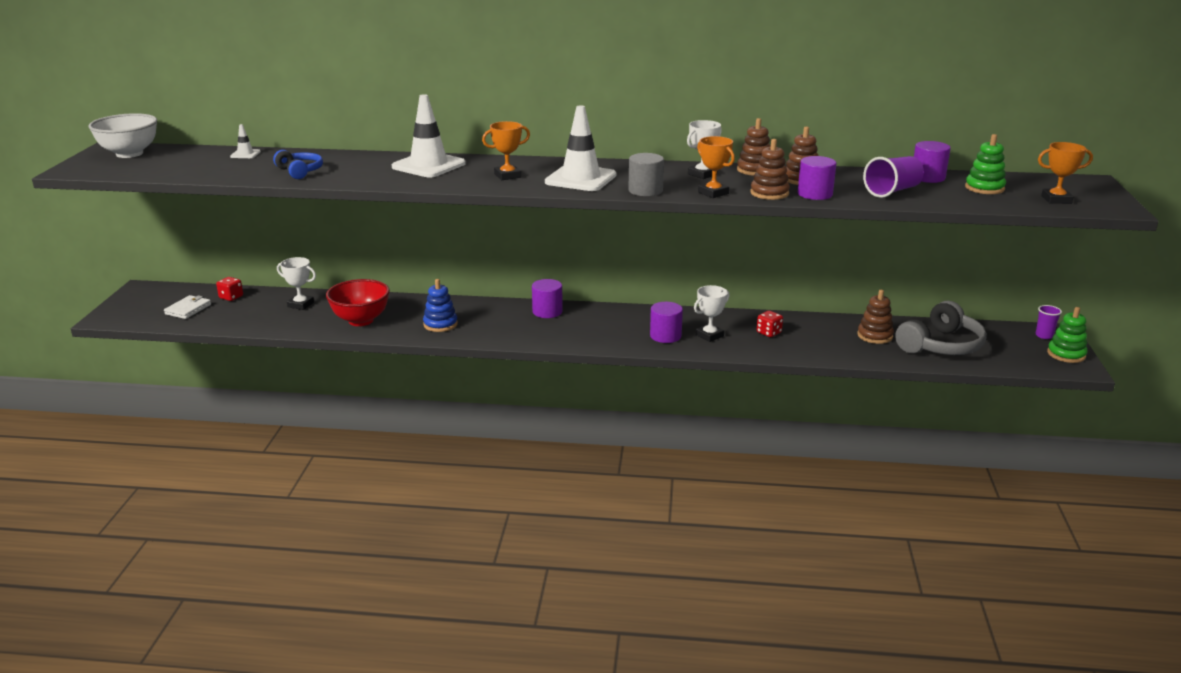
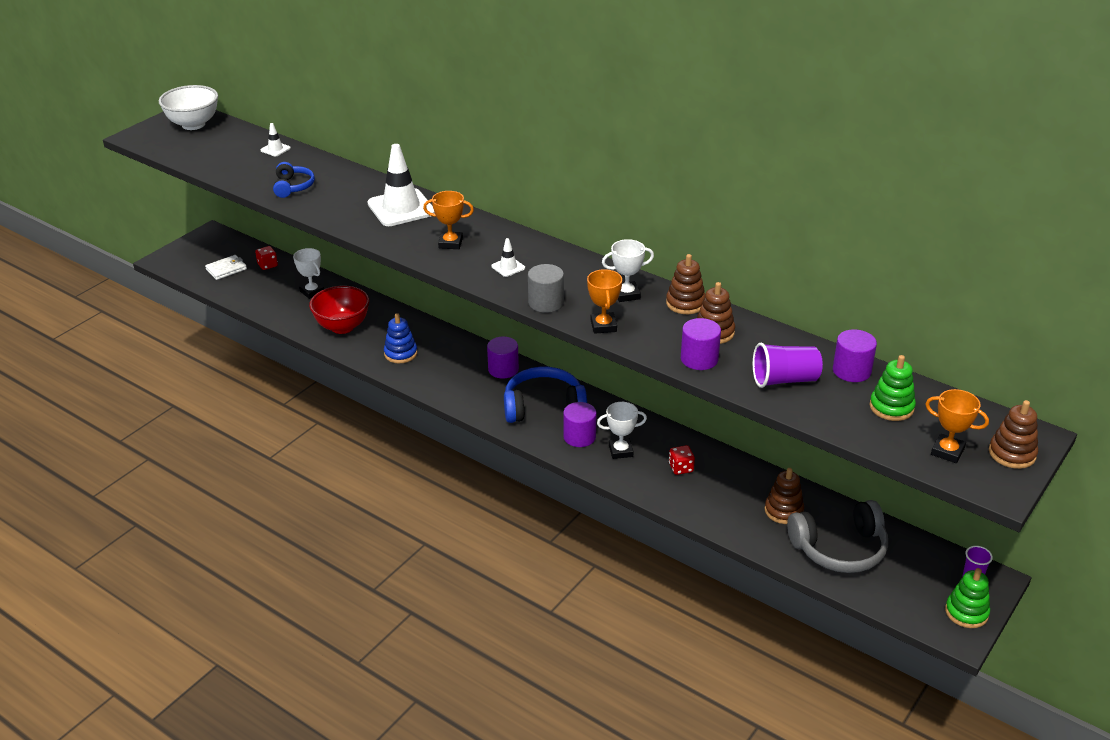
camera: 30 degrees right, 10 degrees up
white traffic cone [545,105,616,191] -> white traffic cone [491,238,525,277], size x0.44
brown stacking toy [751,139,790,200] -> brown stacking toy moved to [989,400,1038,469]
none -> blue headphones [504,367,587,423]

